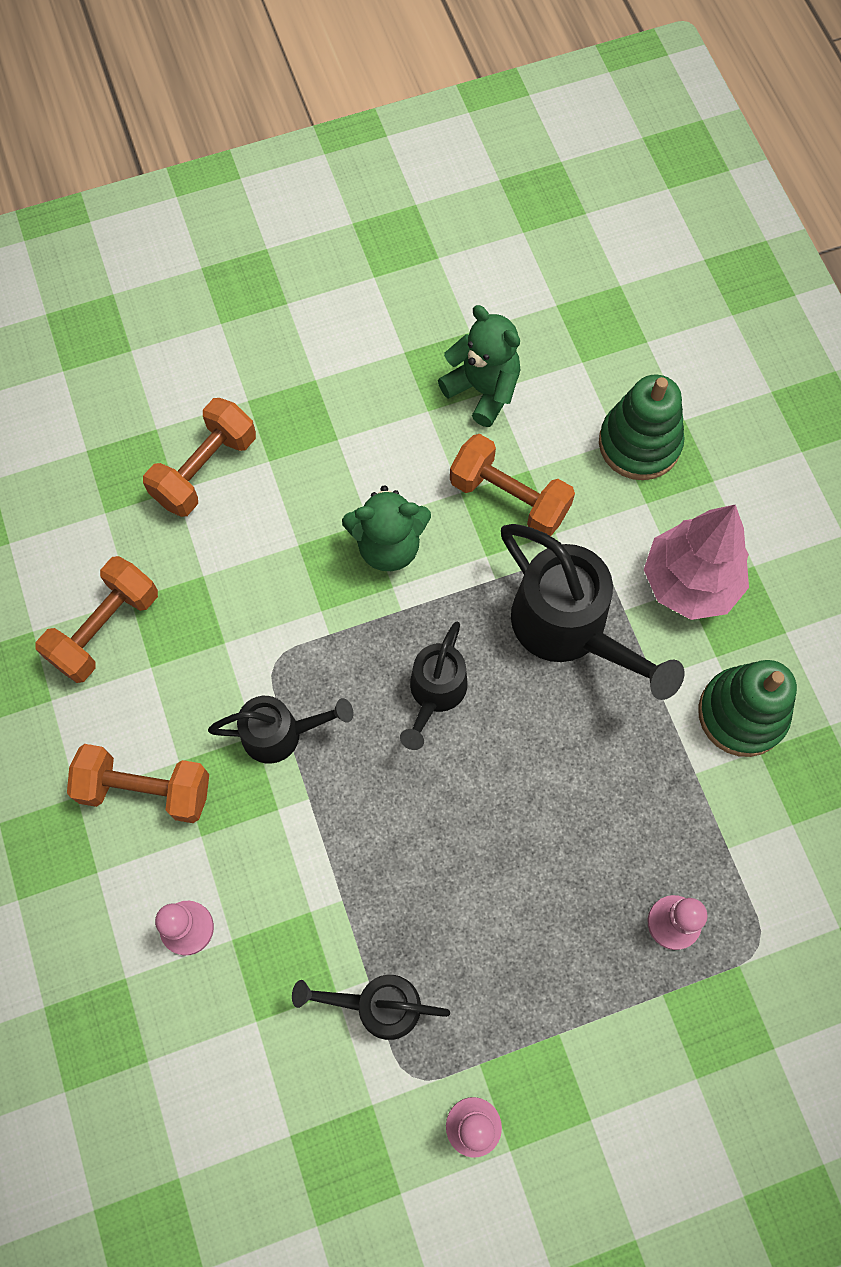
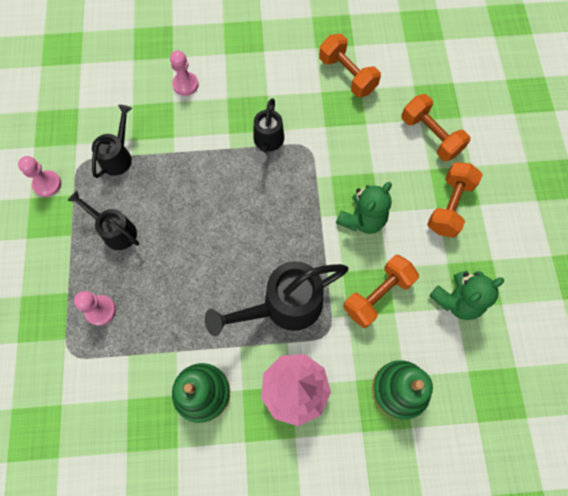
camera: 105 degrees right, 0 degrees up
orange dumbbell [67,744,209,823] -> orange dumbbell moved to [427,162,483,238]
green teddy bear [342,485,431,571] -> green teddy bear turned 150 degrees counterclockwise [336,182,392,234]
black watering can [400,622,467,750] -> black watering can moved to [67,191,139,250]

